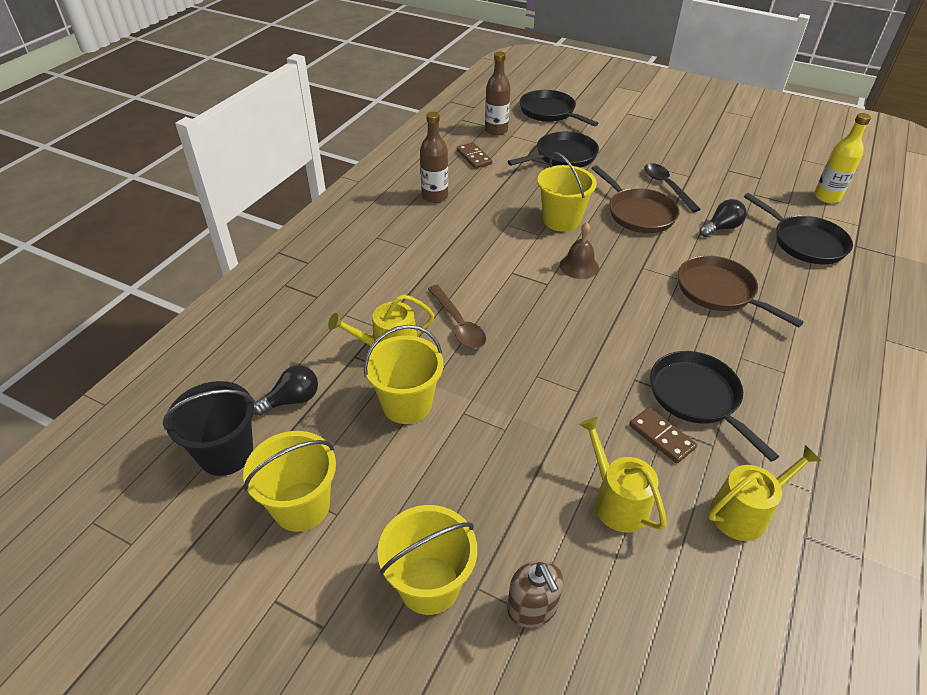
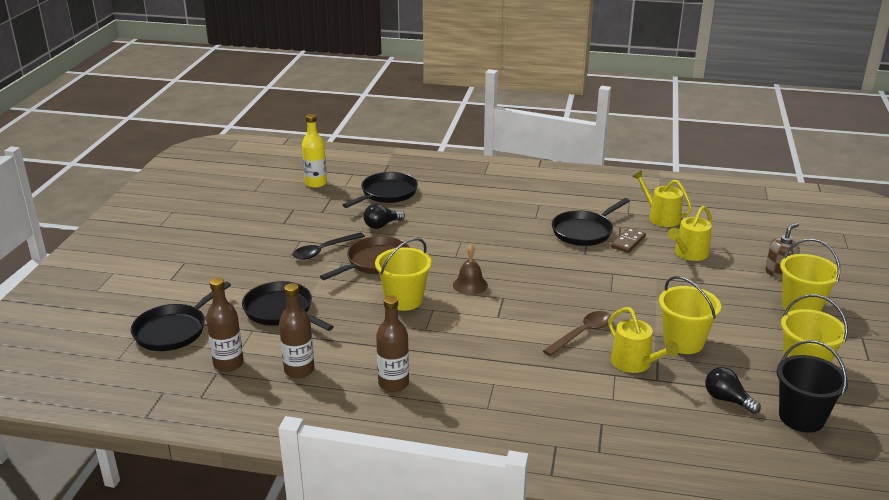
camera: 105 degrees left, 15 degrees down
brown domino [457,142,492,169] -> brown bottle [279,283,314,378]
brown pan [678,255,804,327] -> none
black light bulb [699,199,747,237] -> black light bulb turned 75 degrees counterclockwise [363,204,405,229]

